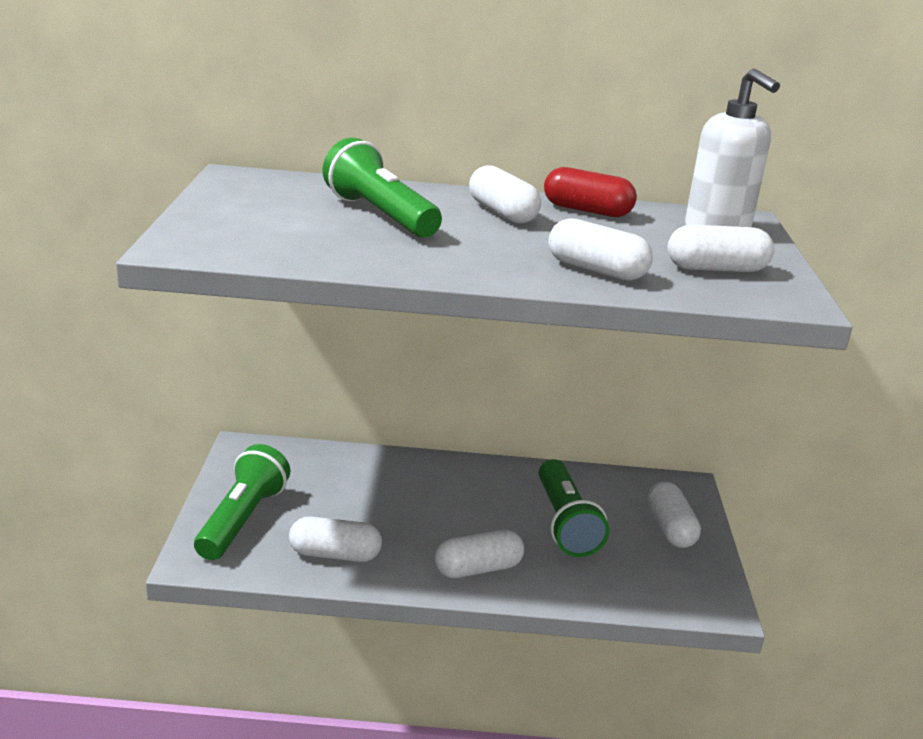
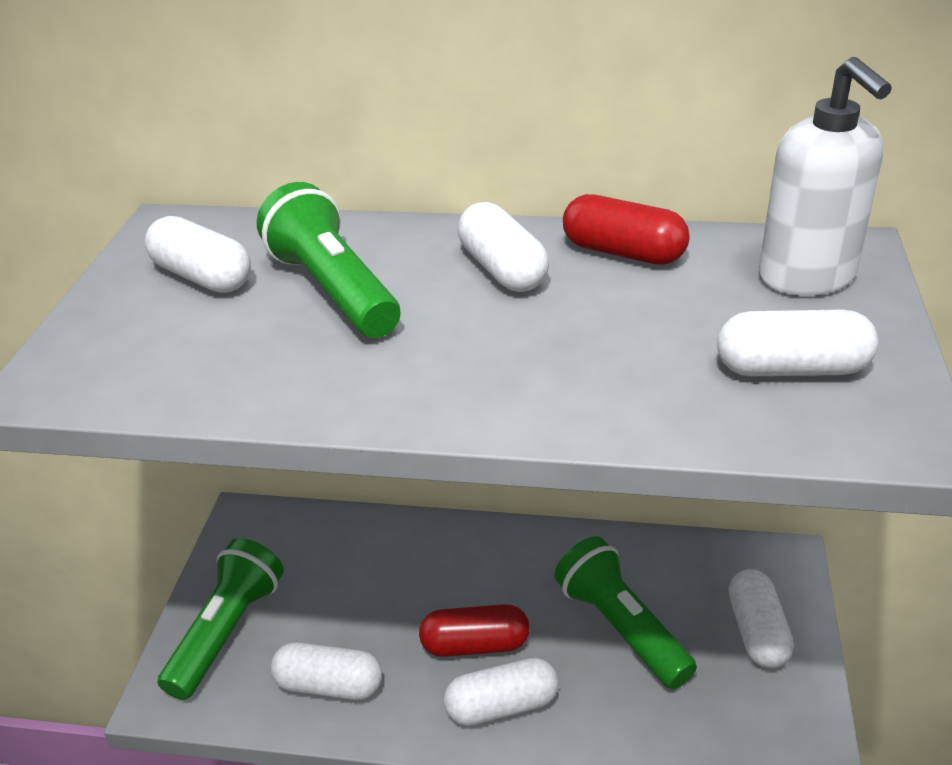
camera: 10 degrees right, 10 degrees up
green flashlight [539,459,609,557] -> green flashlight turned 150 degrees clockwise [554,536,697,689]
white capsule [549,218,653,281] -> white capsule moved to [145,216,251,293]
none -> red capsule [419,604,530,657]

